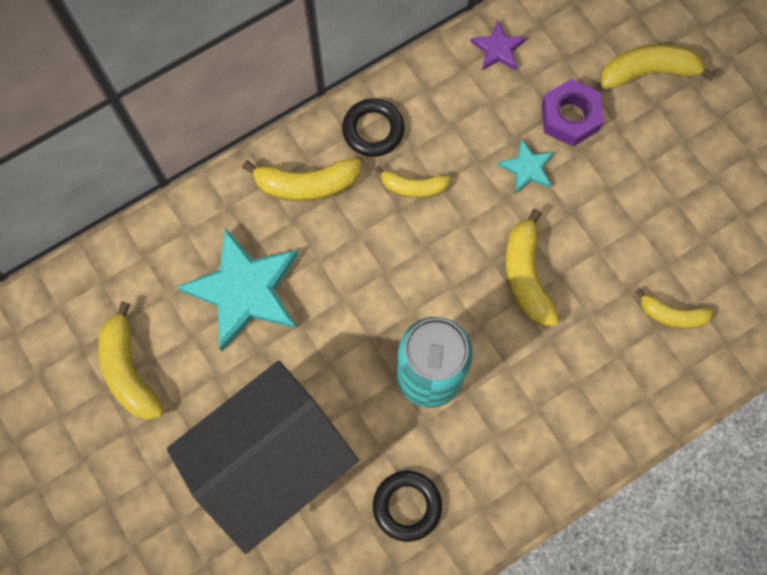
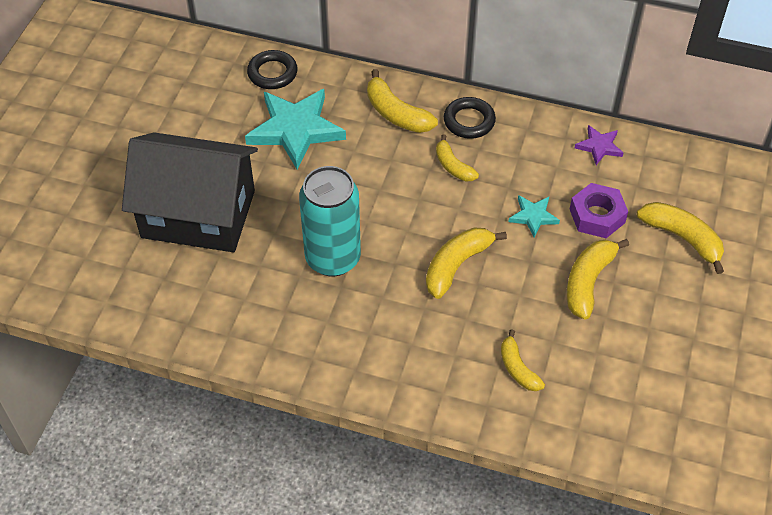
camera: 50 degrees right, 20 degrees down
yellow banana [98,301,164,420] -> yellow banana moved to [567,239,629,320]
black ring [373,471,442,542] -> black ring moved to [247,50,298,89]

